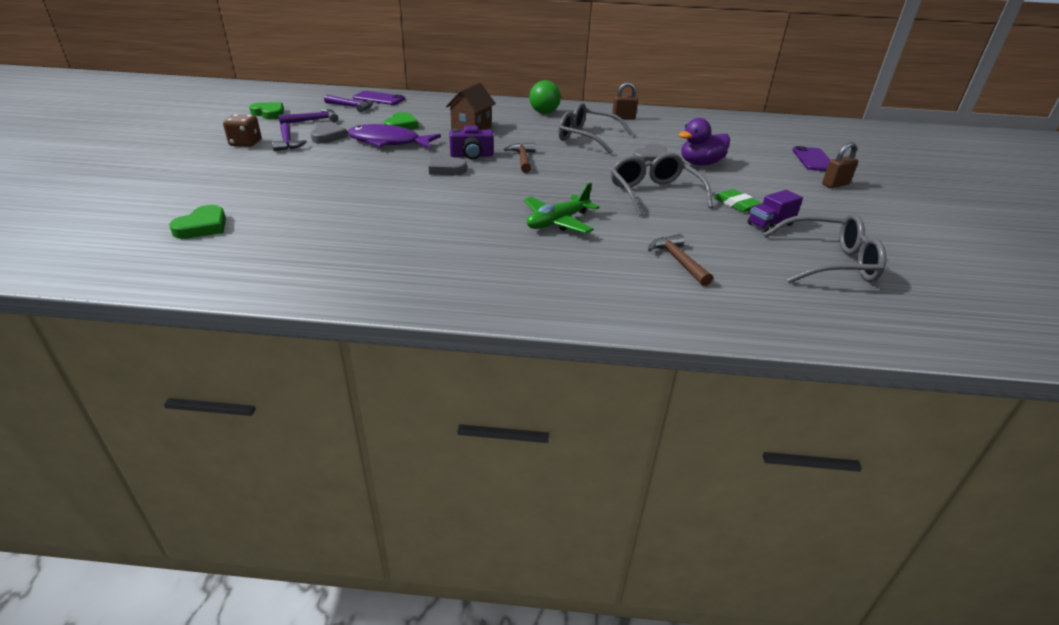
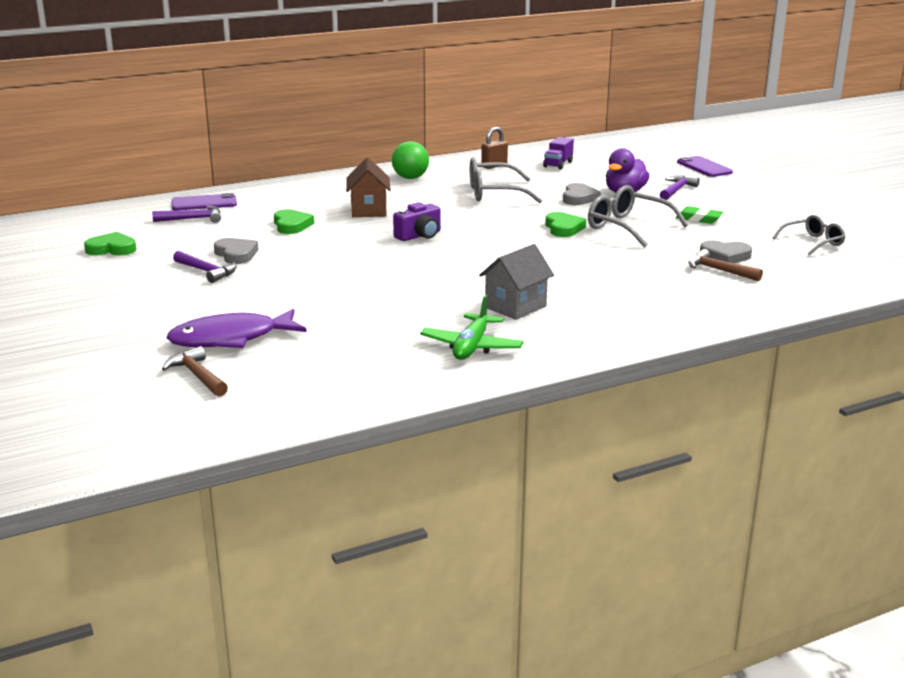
camera: 30 degrees left, 10 degrees down
green heart [169,205,226,239] -> green heart moved to [545,212,586,237]
brown dice [223,114,261,147] -> none
purple hammer [278,109,338,124] -> purple hammer moved to [660,175,700,200]
purple fish [347,124,441,149] -> purple fish moved to [166,309,307,348]
grey heart [428,152,467,175] -> grey heart moved to [700,240,752,263]
brown hammer [504,143,535,173] -> brown hammer moved to [162,346,228,397]
green plane [524,183,600,234] -> green plane moved to [420,295,524,360]
purple truck [747,190,803,232] -> purple truck moved to [543,137,574,170]
grey glasses [763,214,886,283] -> grey glasses [773,215,846,256], size x0.64
brown padlock [822,142,858,188] -> none
none -> grey house [479,244,554,320]

